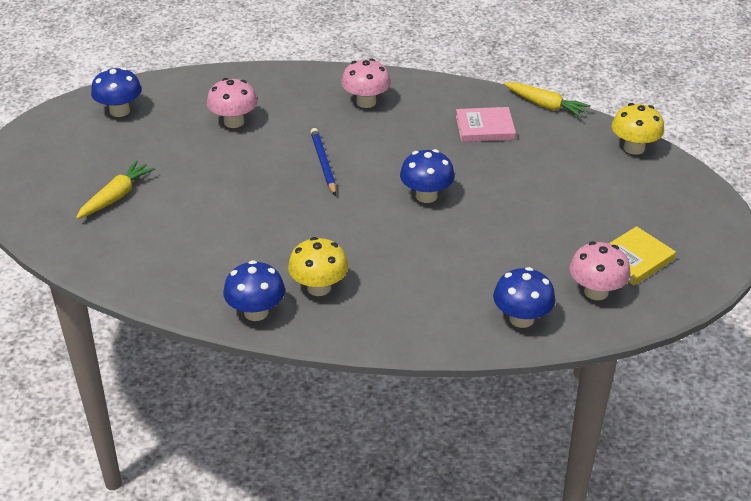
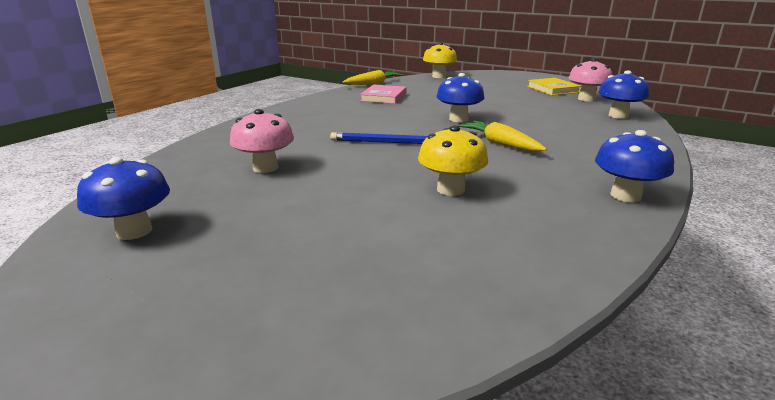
camera: 70 degrees left, 15 degrees down
yellow carrot [76,161,155,219] -> yellow carrot moved to [458,121,547,151]
yellow mushroom [288,237,348,296] -> yellow mushroom moved to [418,125,488,196]
pink mushroom [341,59,391,108] -> none

